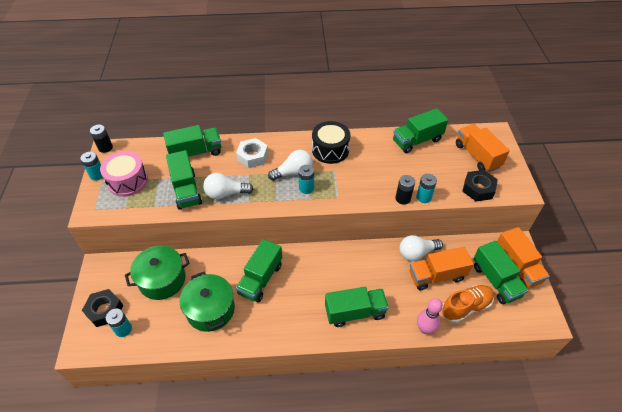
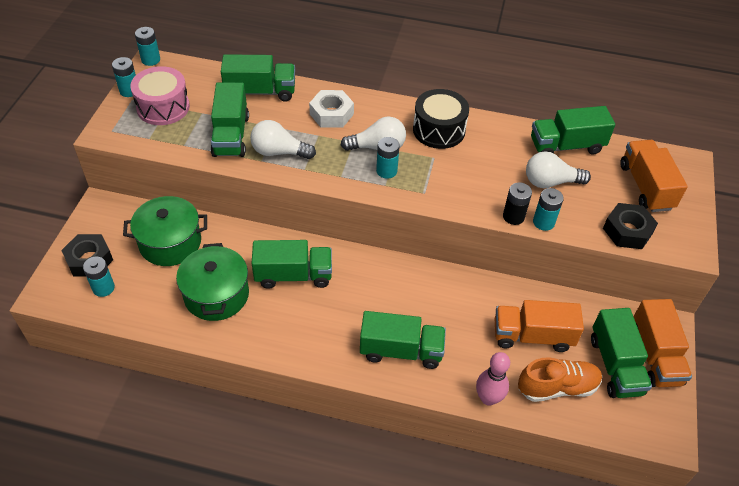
camera: 15 degrees right, 0 degrees up
black battery [90,125,113,153] -> turquoise battery [135,27,160,66]
green truck [236,239,282,303] -> green truck turned 135 degrees counterclockwise [252,240,332,289]
white light bulb [399,235,443,261] -> white light bulb moved to [526,151,591,188]

